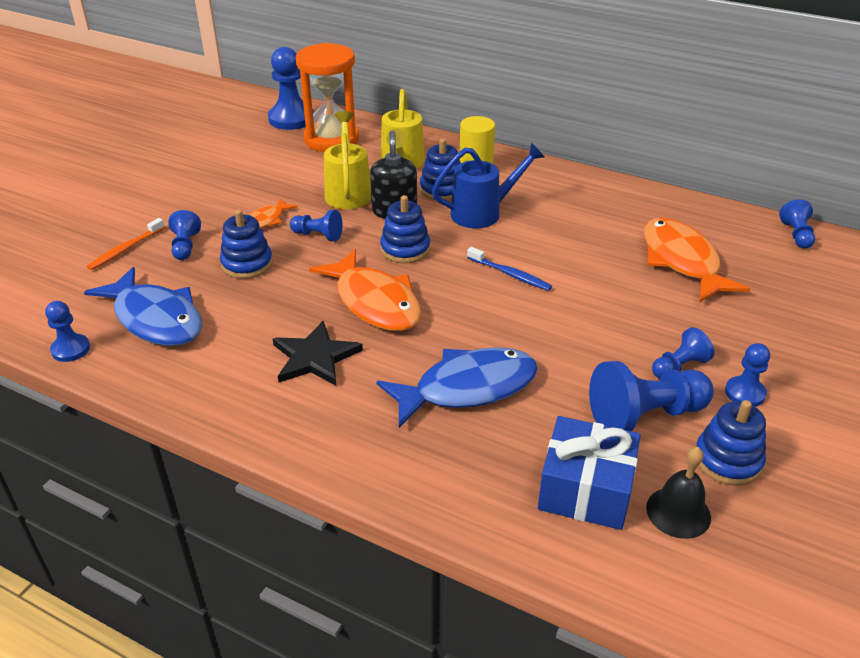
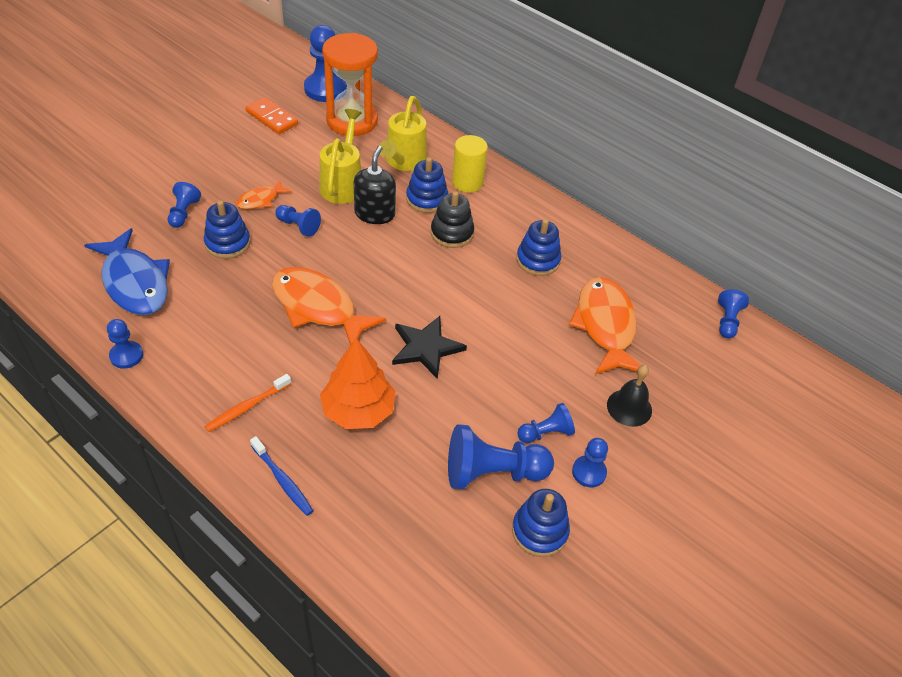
camera: 10 degrees right, 10 degrees up
blue pawn [45,301,90,362] -> blue pawn moved to [107,319,143,369]
orange toothbrush [87,218,165,270] -> orange toothbrush moved to [204,374,292,432]
black star [273,321,363,386] -> black star moved to [392,316,467,379]
orange fish [309,249,421,331] -> orange fish turned 150 degrees clockwise [272,267,386,345]
blue fish [376,347,538,428] -> orange tree [320,338,396,429]
blue stacking toy [380,195,430,263] -> blue stacking toy moved to [516,219,561,276]
blue watering can [432,143,545,228] -> black stacking toy [431,191,474,248]
blue toothbrush [467,247,552,291] -> blue toothbrush moved to [250,436,313,516]
blue gift [538,416,641,530] -> none
black bell [646,447,711,539] -> black bell moved to [607,365,652,427]
none -> orange domino [245,97,298,134]

